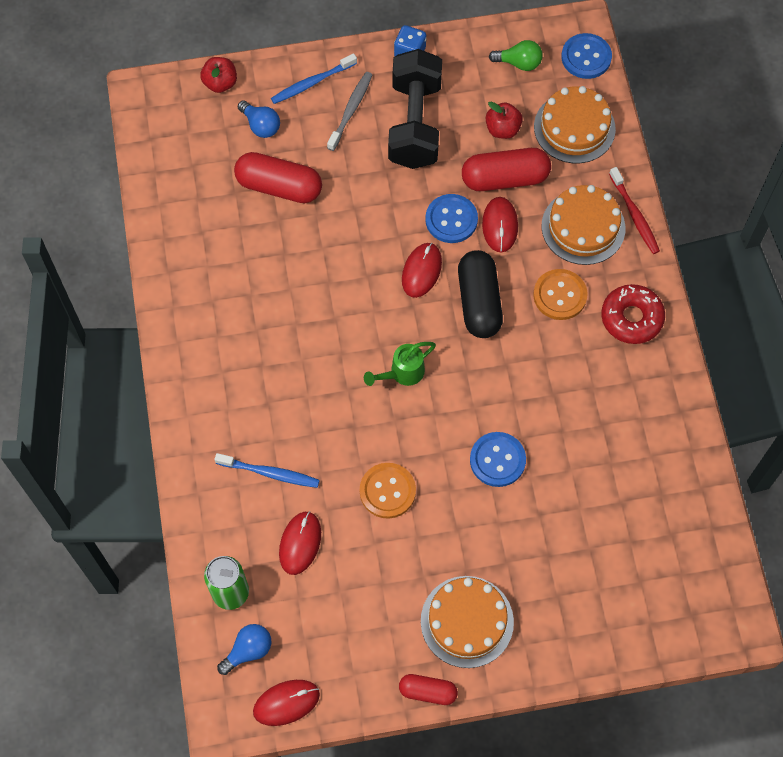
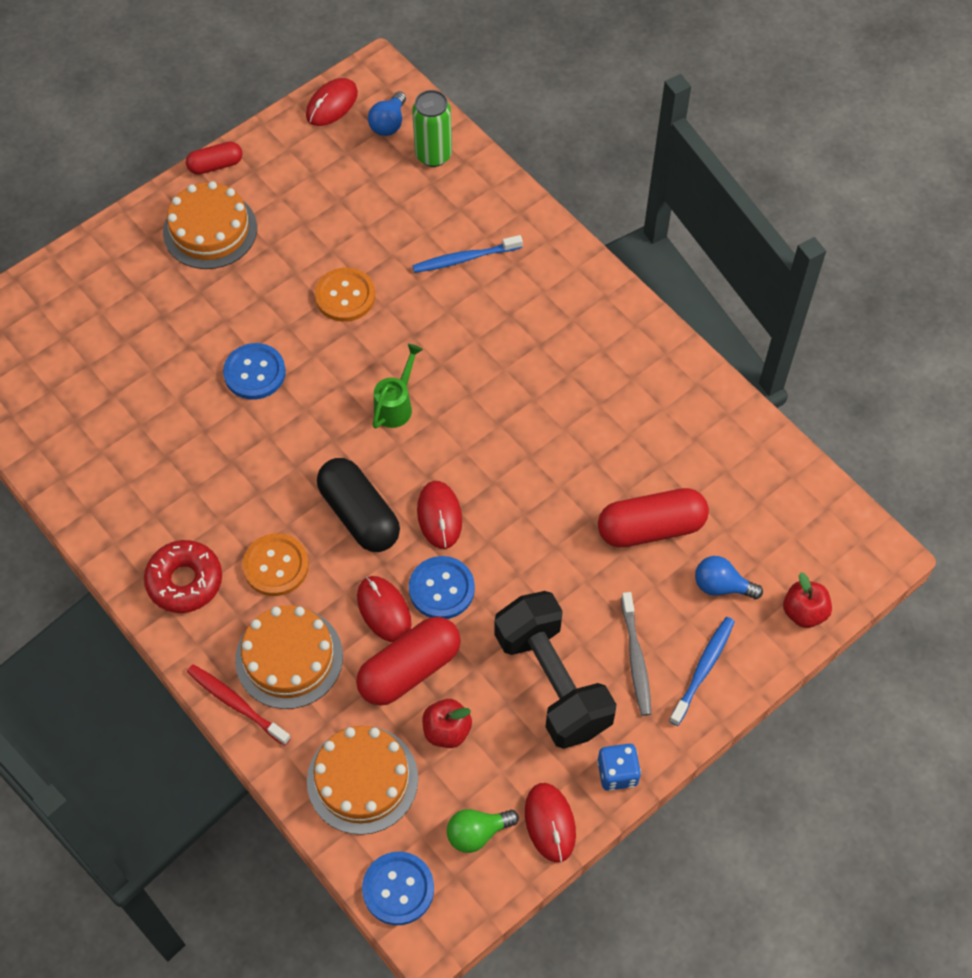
camera: 150 degrees right, 5 degrees down
red mouse [279,511,321,575] -> red mouse moved to [525,783,576,862]

